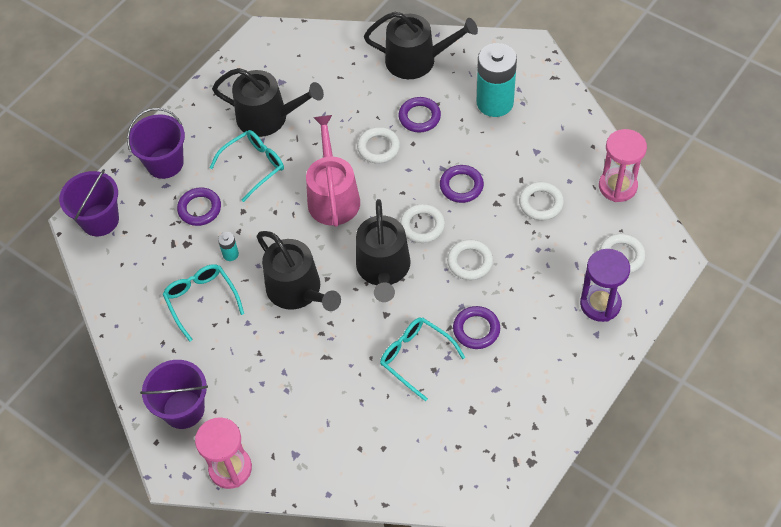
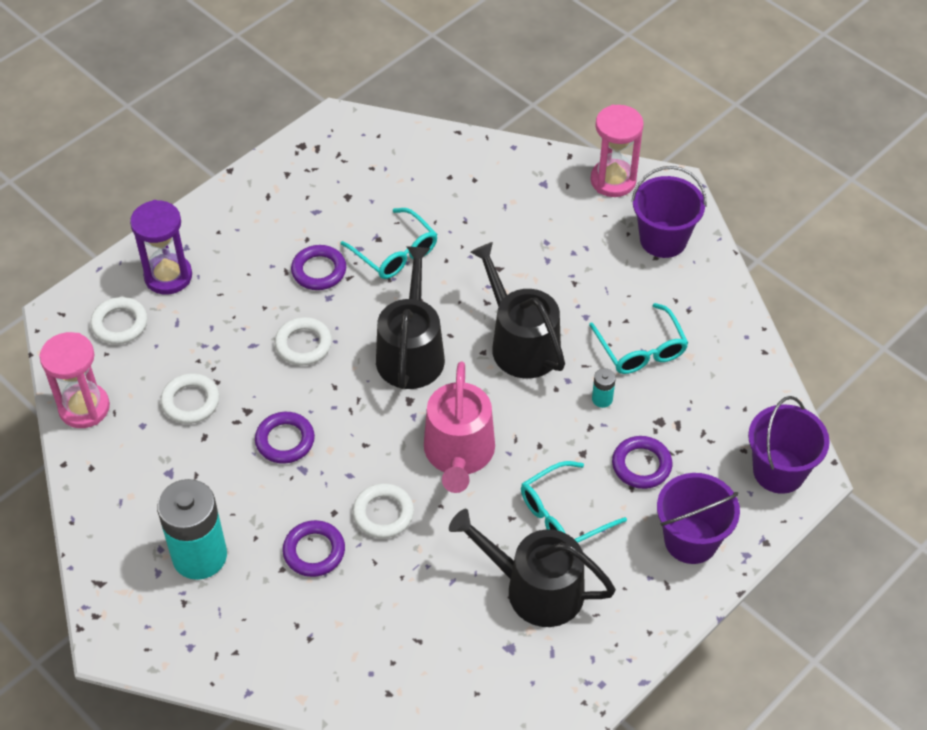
camera: 175 degrees left, 5 degrees down
black watering can [364,12,478,79] -> none
white ring [400,204,445,243] -> none

